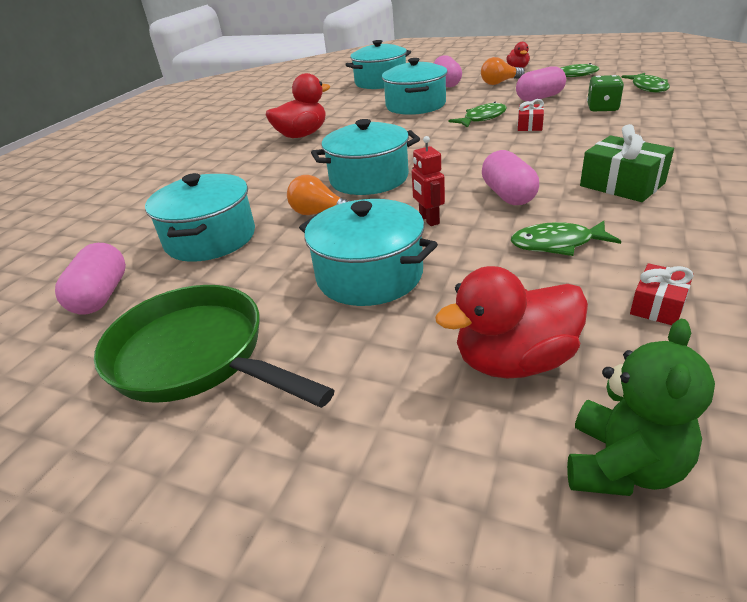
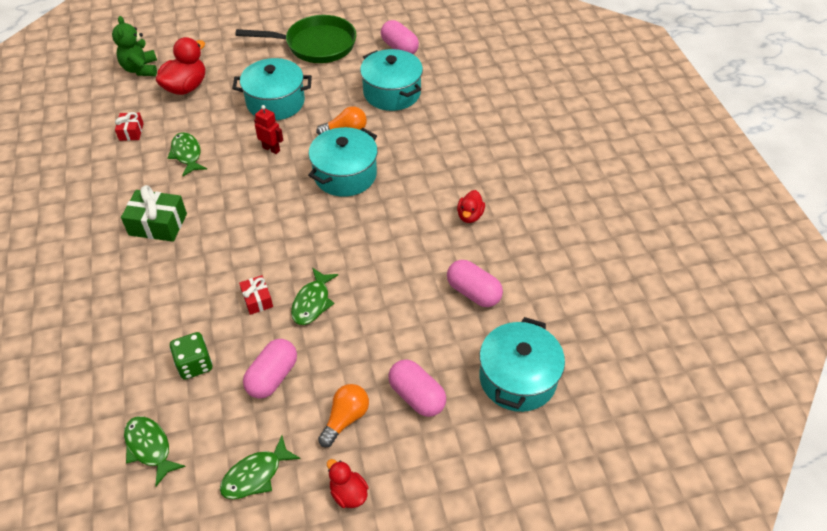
camera: 140 degrees right, 15 degrees up
red duck [266,73,330,138] -> red duck [457,190,485,223], size x0.57
turquoise pot [382,58,447,115] -> none
pink capsule [482,150,539,205] -> pink capsule moved to [447,260,503,307]
green fish [511,221,621,256] -> green fish turned 75 degrees counterclockwise [167,132,207,176]

